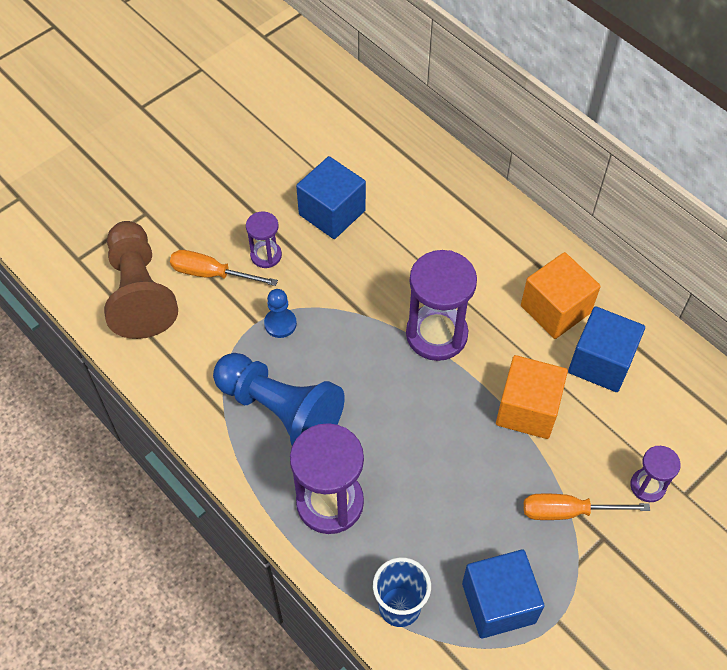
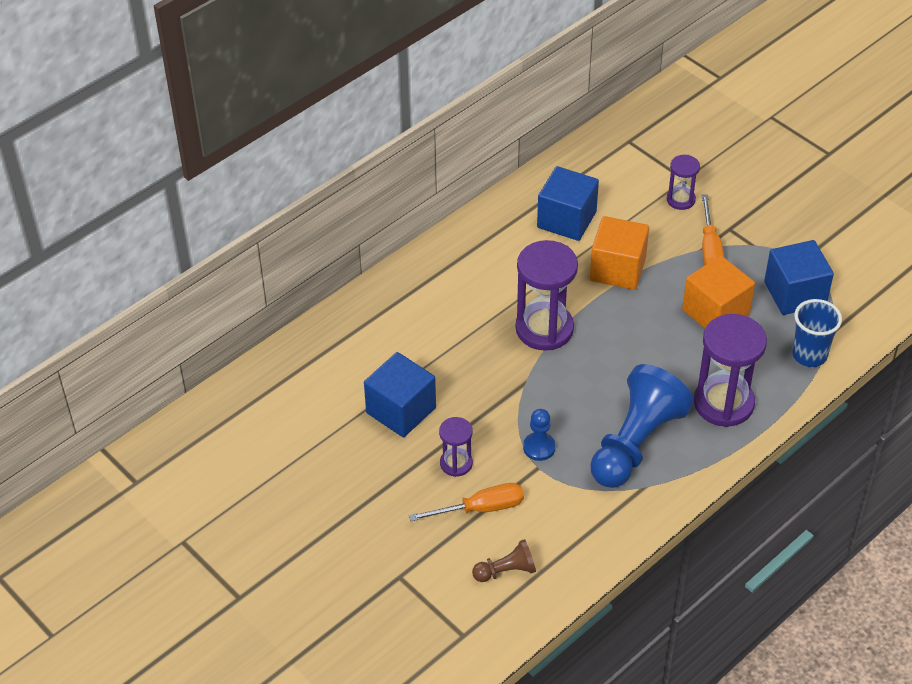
camera: 90 degrees left, 10 degrees down
brown pawn [104,221,178,339] -> brown pawn [472,539,536,582], size x0.46
orange screwdriver [170,250,278,286] -> orange screwdriver turned 120 degrees counterclockwise [409,483,524,521]
orange cube [521,252,601,339] -> orange cube moved to [682,256,755,328]

